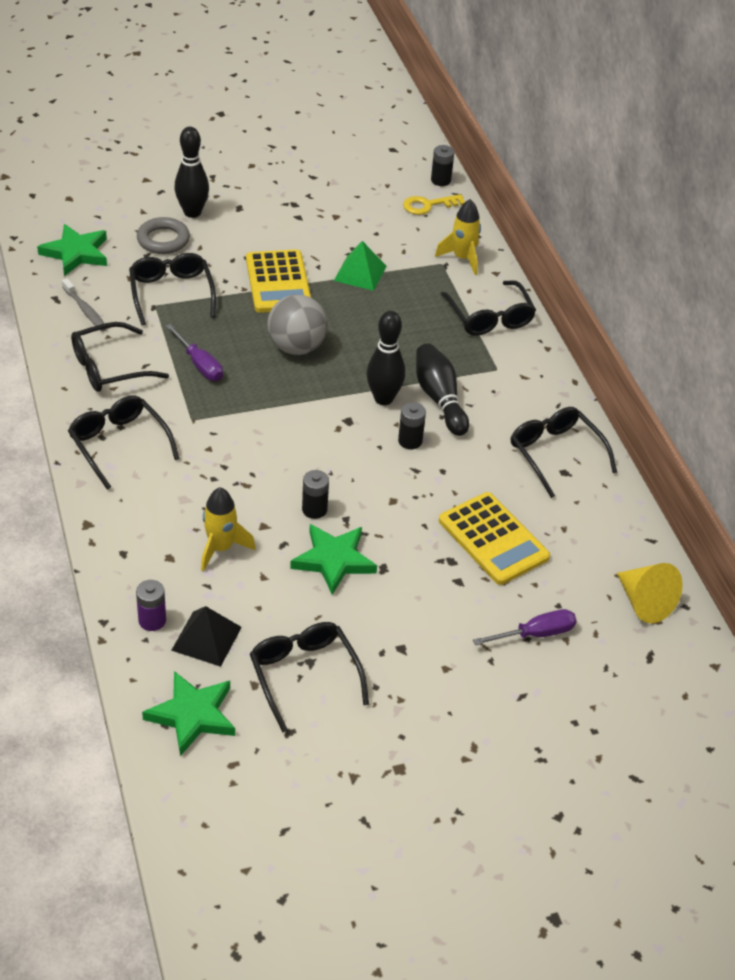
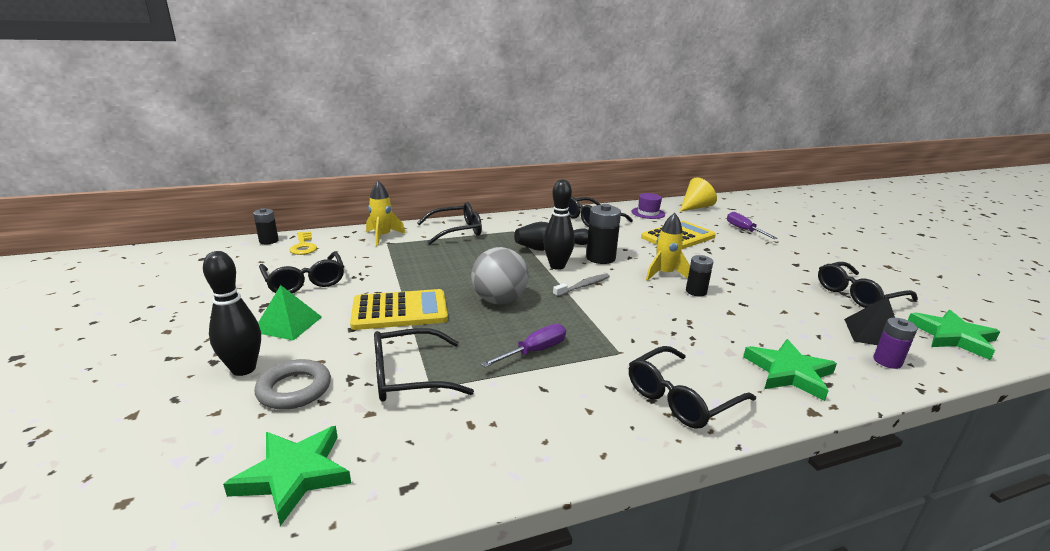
camera: 90 degrees left, 20 degrees down
grey toothbrush [62,278,107,331] -> grey toothbrush moved to [553,274,610,297]
black glasses [71,322,169,392] -> black glasses moved to [259,252,344,293]
yellow rocket [201,487,256,571] -> yellow rocket moved to [646,213,690,281]
green star [290,524,377,595] -> green star moved to [743,339,837,401]
green pyramid [334,241,386,291] -> green pyramid moved to [258,285,322,341]
black battery [398,402,426,449] -> black battery [586,204,621,264], size x1.61
none -> purple hat [631,193,665,219]

